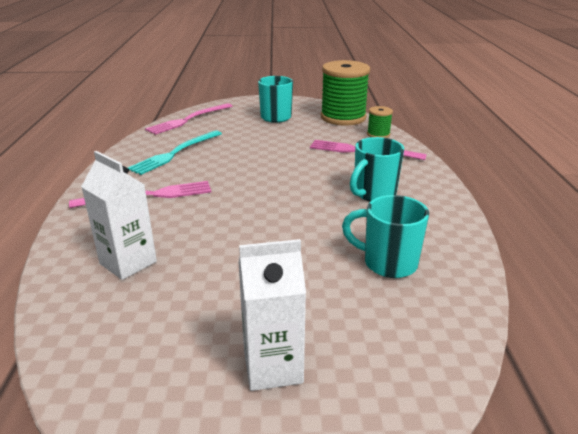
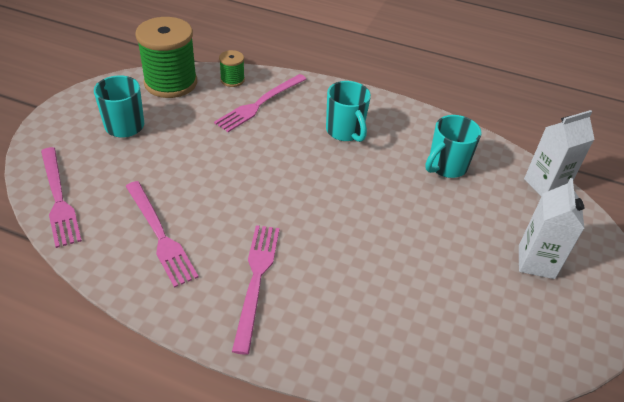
camera: 70 degrees left, 15 degrees up
white carton [81,151,157,280] -> white carton moved to [524,110,595,197]
turquoise fork [128,130,222,175] -> pink fork [126,181,199,288]

